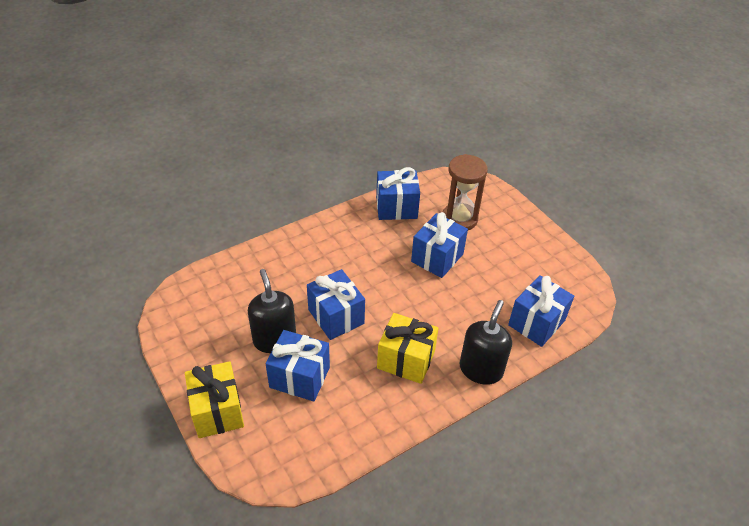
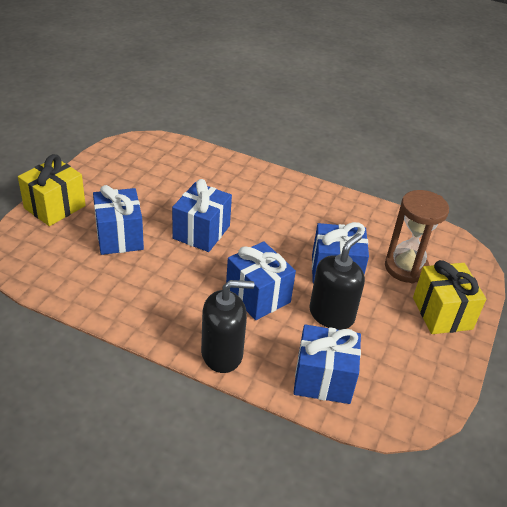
camera: 55 degrees right, 5 degrees down
black soap dispenser [248,269,296,353] -> black soap dispenser moved to [309,233,365,330]
blue gift [376,167,420,220] -> blue gift moved to [226,241,296,320]
yellow gift [377,313,439,384] -> yellow gift moved to [413,260,486,334]

